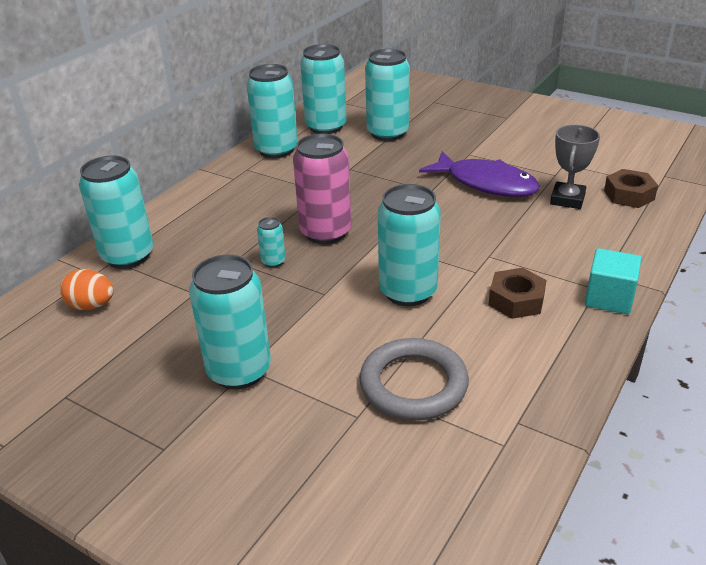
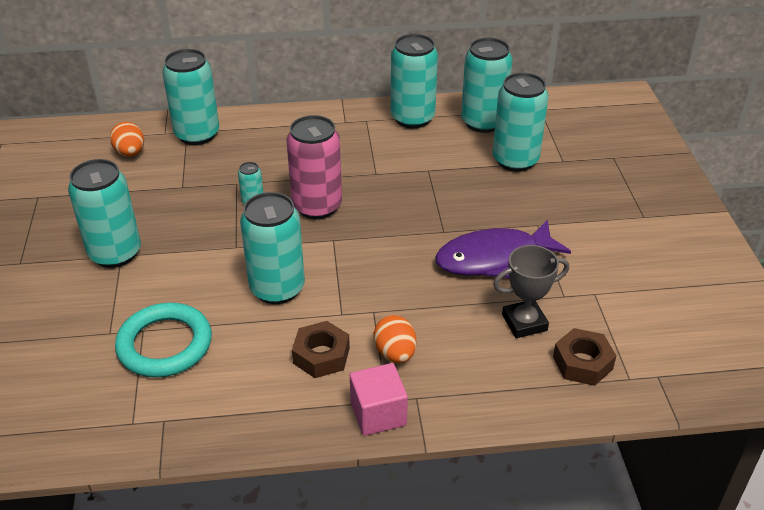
camera: 50 degrees right, 5 degrees up
grey ring [359,338,469,420] -> turquoise ring [115,303,212,377]
purple fish [419,151,540,197] -> purple fish turned 75 degrees clockwise [435,220,571,278]
turquoise cube [585,248,641,314] -> pink cube [350,363,408,436]
none -> orange egg [373,315,416,363]

